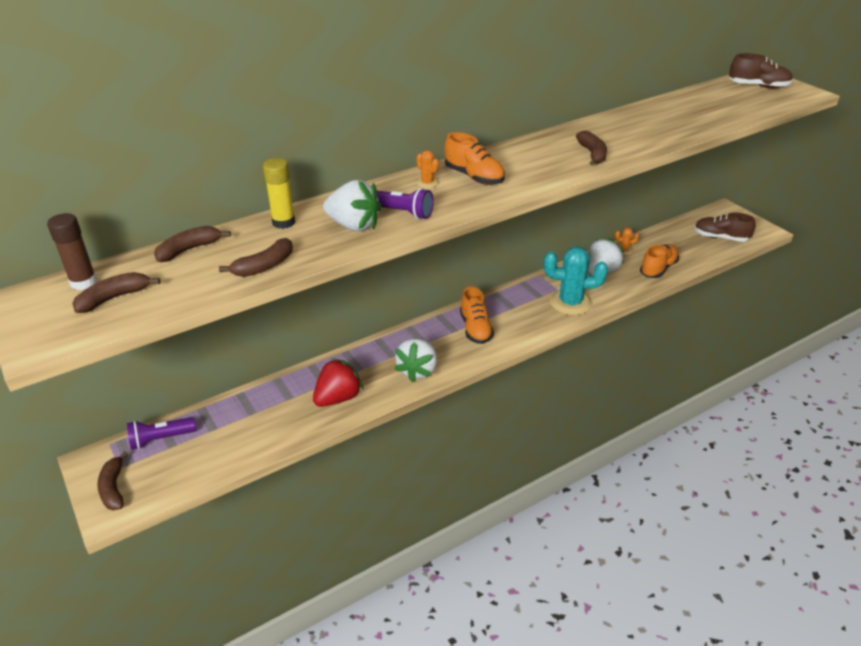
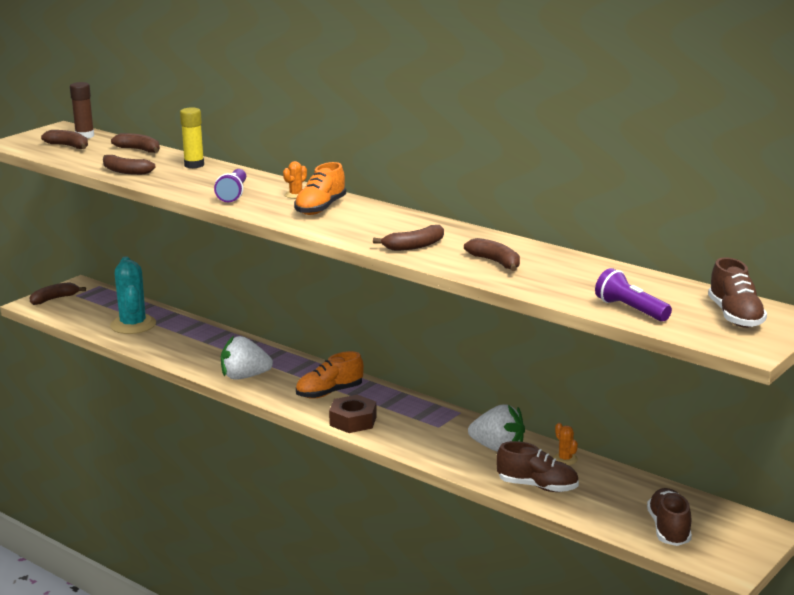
camera: 70 degrees right, 15 degrees down
purple flashlight [127,417,196,450] -> purple flashlight moved to [595,268,672,321]
red strawberry [313,358,364,407] -> none
white strawberry [323,180,382,231] -> none
turquoise cactus [544,246,608,315] -> turquoise cactus moved to [110,256,156,334]
orange shoe [640,244,679,278] -> brown shoe [496,441,579,492]
none -> brown nut [329,395,377,433]
none -> brown banana [464,238,520,271]

